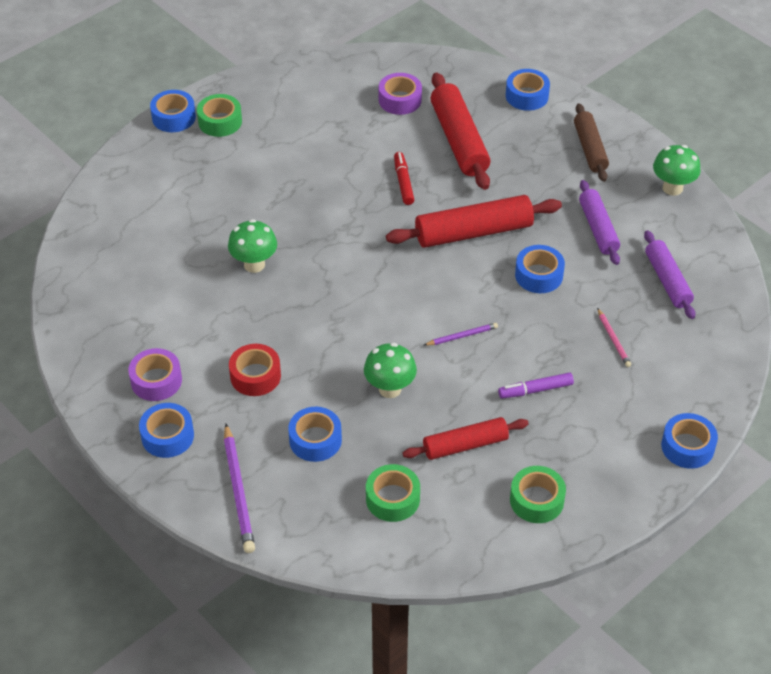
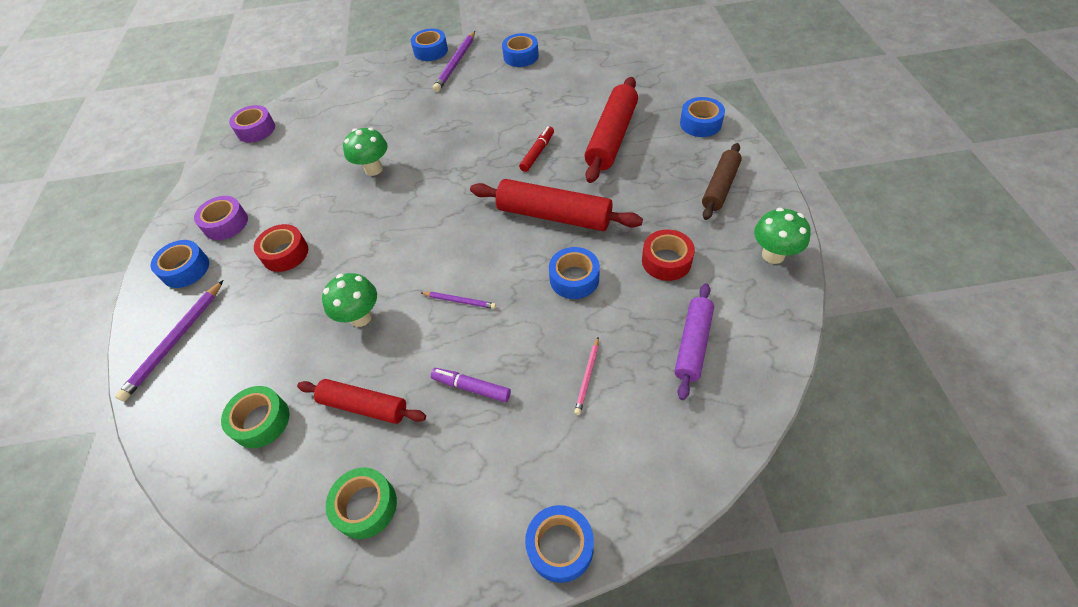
camera: 40 degrees right, 5 degrees up
green tape [197,94,242,137] -> purple pencil [433,31,475,92]
blue tape [288,407,342,462] -> blue tape moved to [502,33,539,67]
purple tape [379,73,422,115] -> purple tape moved to [229,105,275,142]
purple rolling pin [579,180,620,265] -> red tape [642,229,695,281]

